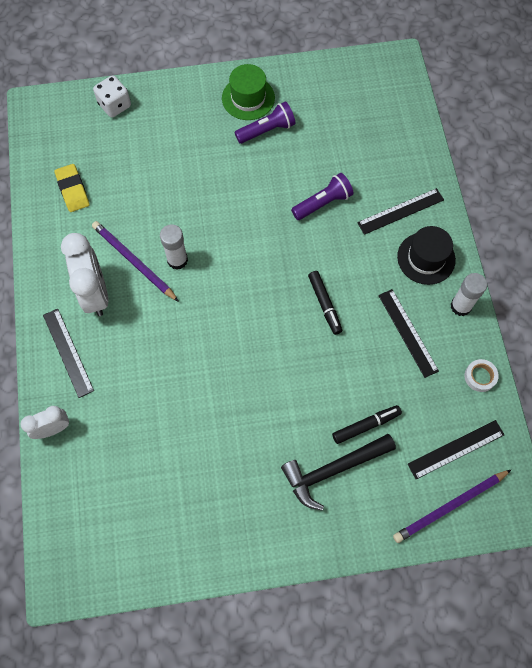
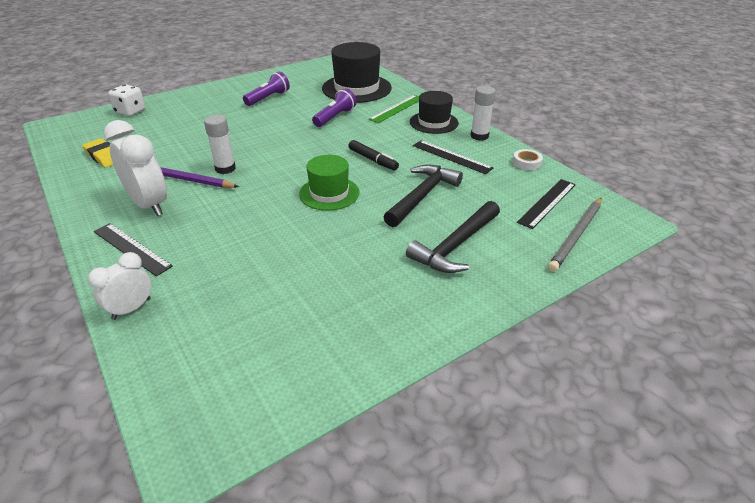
camera: 25 degrees left, 30 degrees down
green hat [222,64,275,120] -> green hat moved to [299,155,360,211]
black marker [332,405,402,444] -> none
black ruler [357,188,444,235] -> green ruler [369,95,419,123]
purple pencil [393,470,511,543] -> grey pencil [548,198,602,272]
none -> black hat [322,42,392,103]
none -> black hammer [384,165,463,227]

